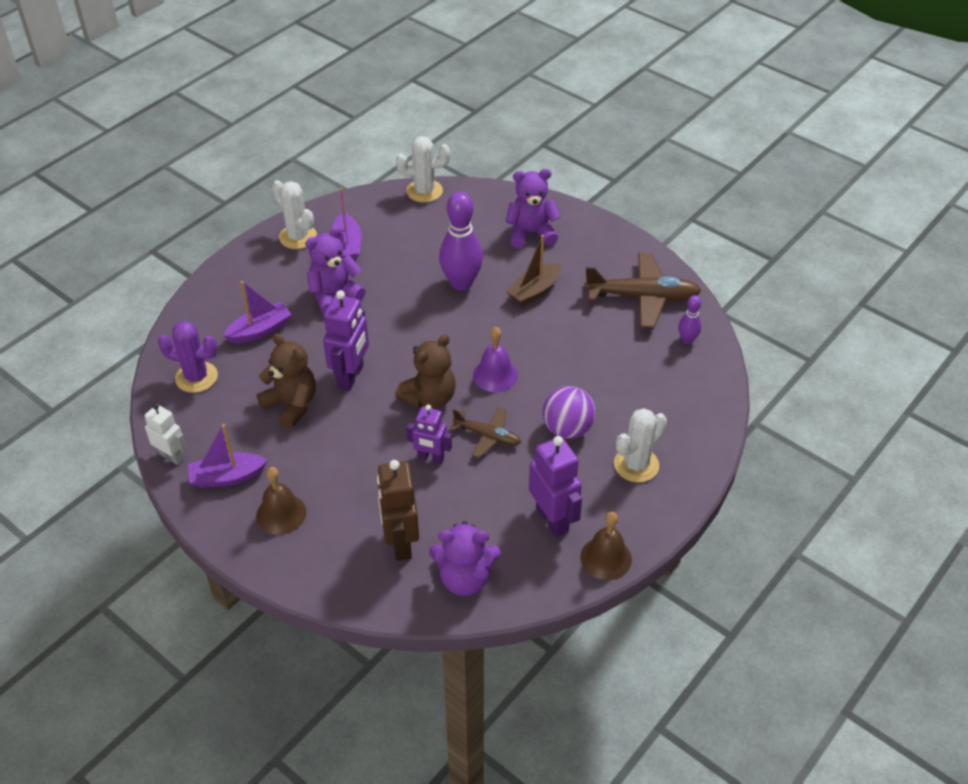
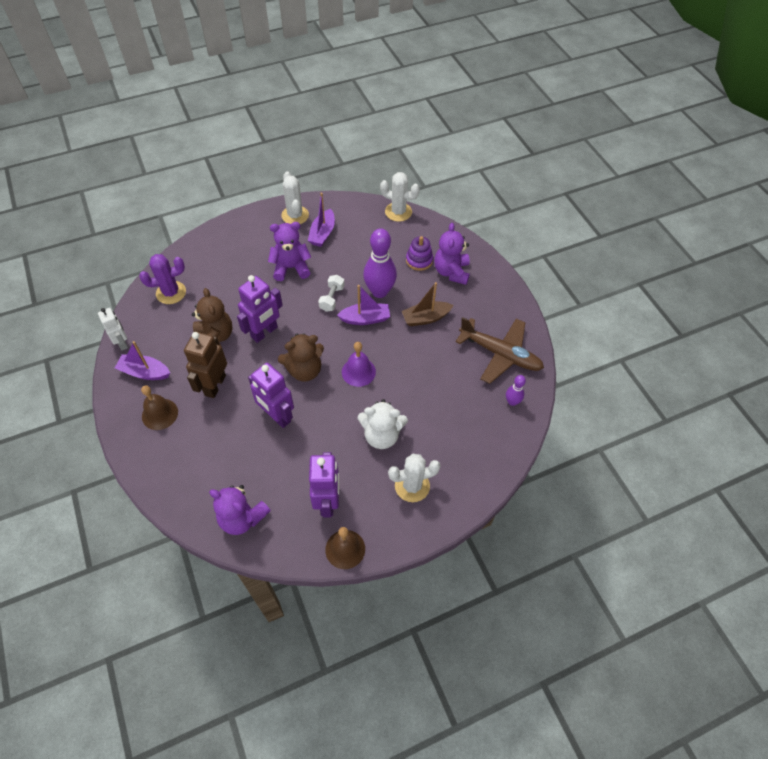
camera: 25 degrees right, 10 degrees up
purple cactus [158,321,218,393] -> purple cactus turned 60 degrees counterclockwise [139,254,186,304]
purple boat [223,281,292,343] -> purple boat moved to [337,285,390,325]
brown robot [377,460,419,561] -> brown robot moved to [184,332,227,398]
purple robot [406,405,452,464] -> purple robot [248,363,294,428], size x1.55
brown plane [450,407,521,458] -> none
purple teddy bear [505,169,561,248] -> purple teddy bear turned 105 degrees counterclockwise [434,223,470,285]
purple ball [543,386,596,439] -> white teddy bear [358,399,408,449]
none -> white dumbbell [318,275,345,312]
none -> purple stacking toy [406,236,433,271]

